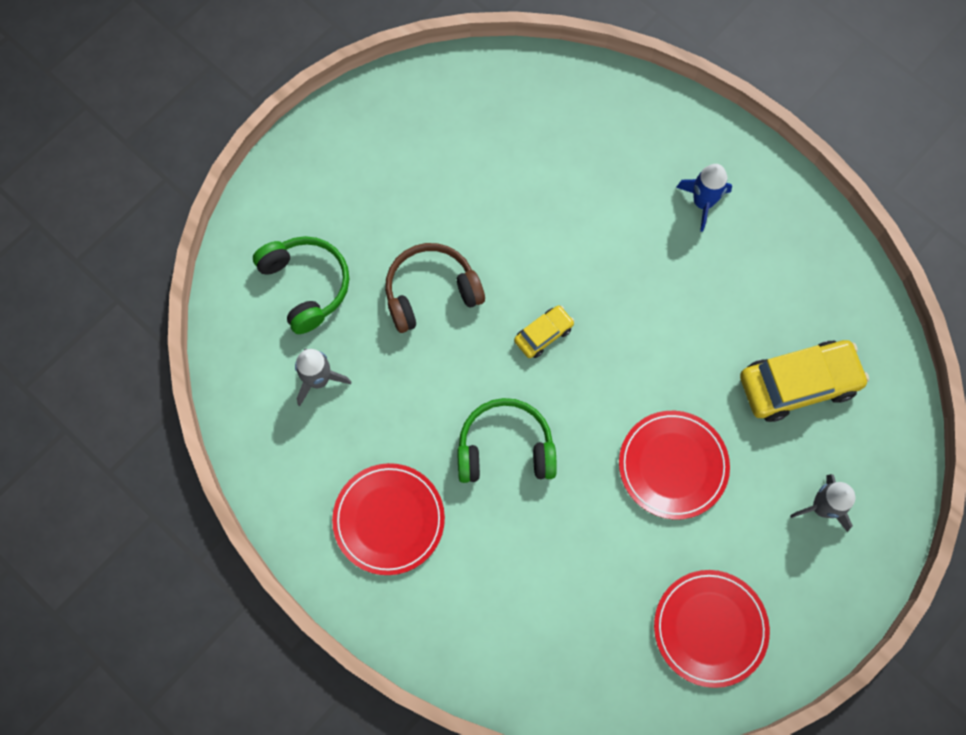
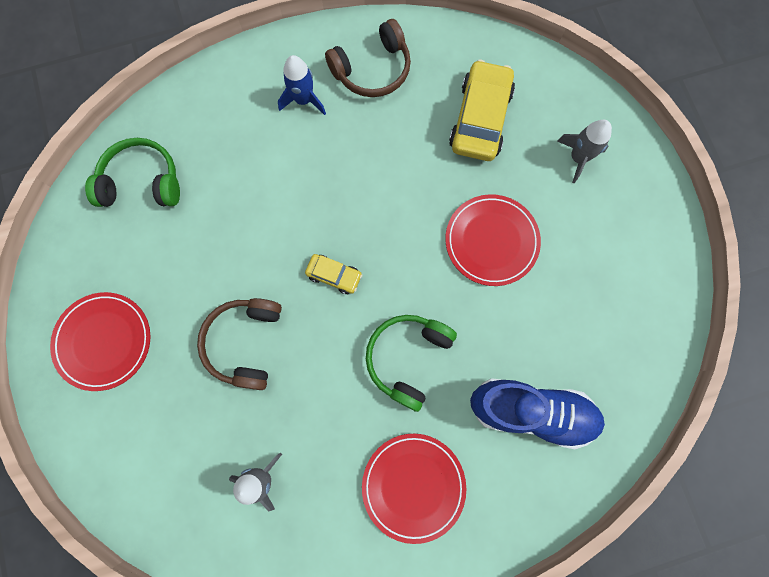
camera: 60 degrees left, 5 degrees up
green headphones [253,236,349,334] -> green headphones moved to [85,138,180,207]
yellow car [514,305,574,358] -> yellow car turned 120 degrees clockwise [305,254,362,294]
red plate [654,570,770,688] -> red plate moved to [50,292,150,391]
none -> brown headphones [325,19,411,97]
none -> blue shoe [470,378,605,449]

